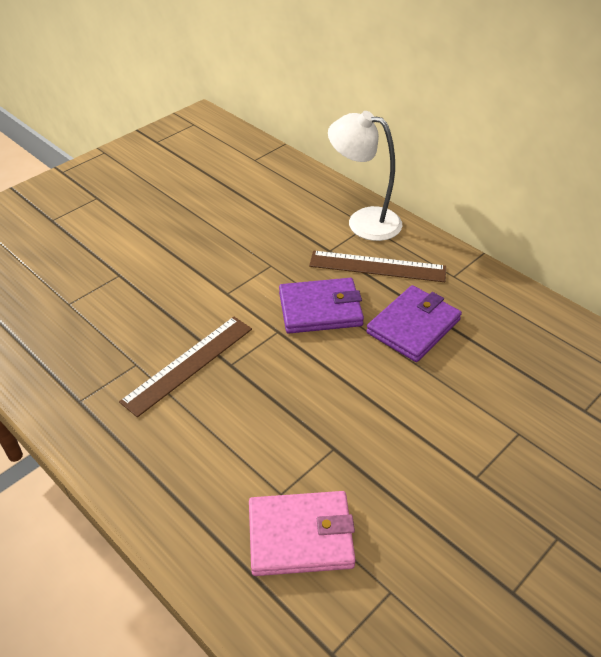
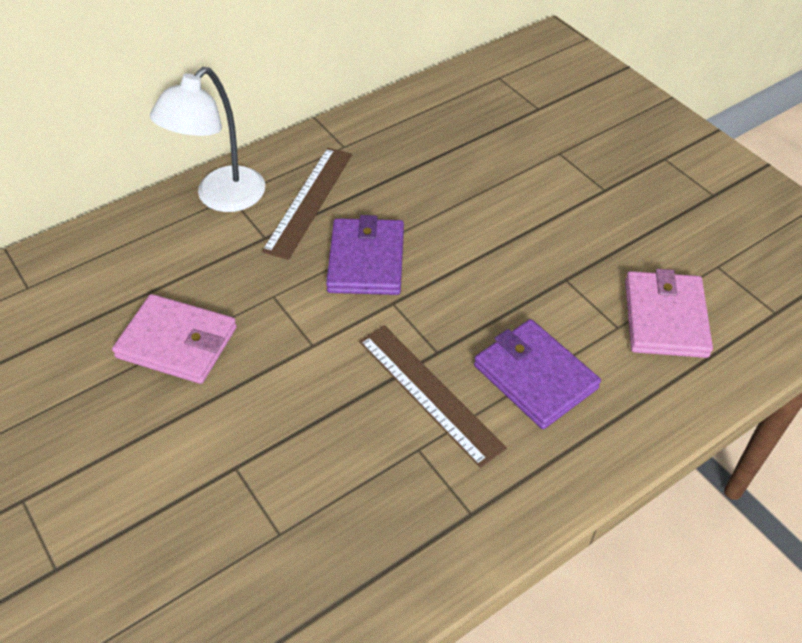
camera: 80 degrees left, 5 degrees up
purple wallet [366,285,462,362] -> purple wallet moved to [474,319,601,429]
none -> pink wallet [112,294,237,384]

